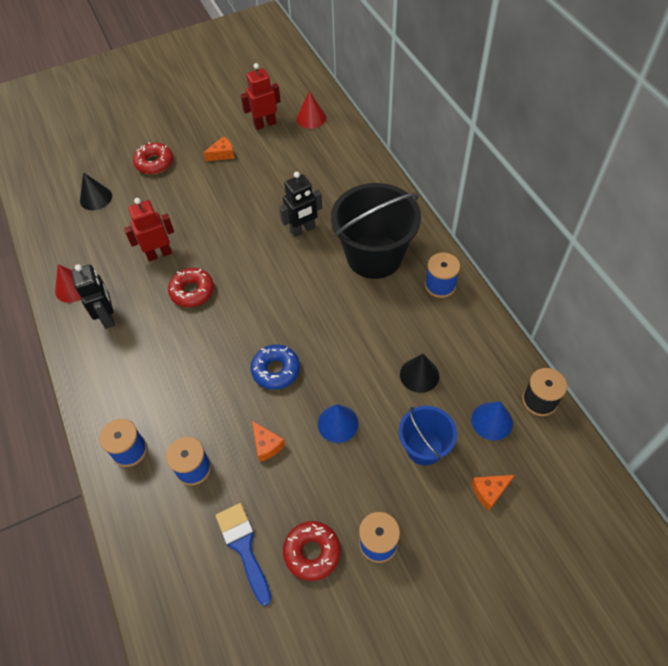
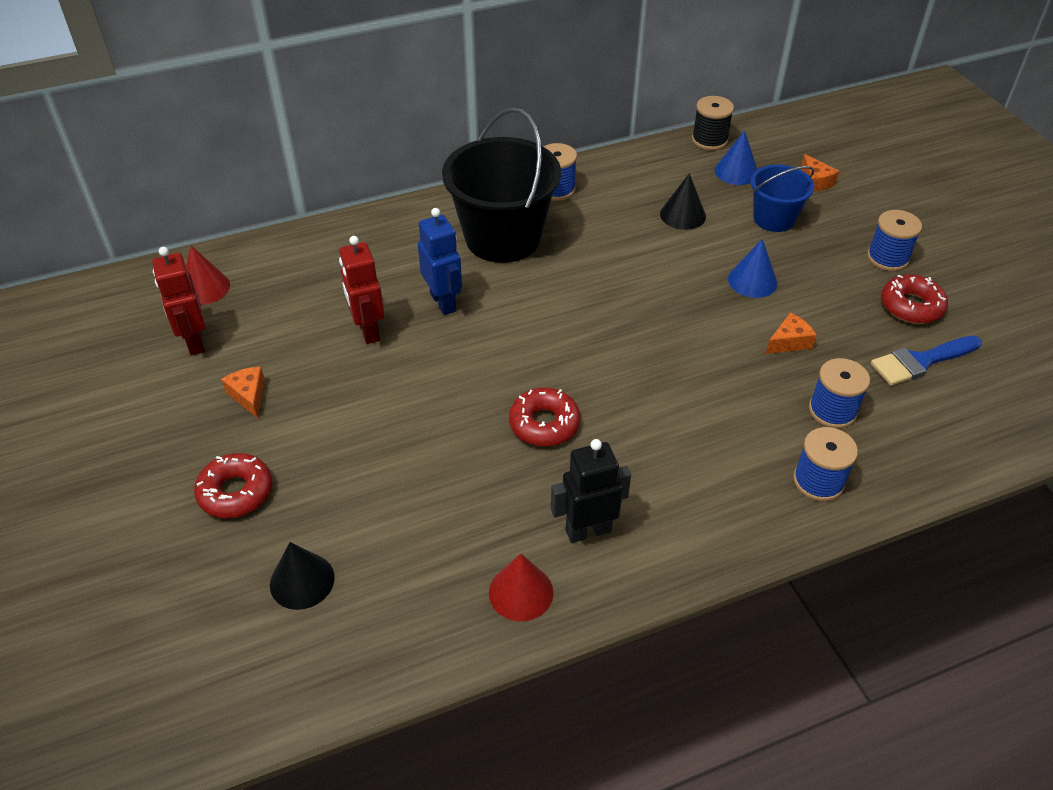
camera: 90 degrees left, 10 degrees down
red robot [124,198,174,261] -> red robot moved to [339,236,385,344]
blue donut [251,344,300,390] -> none
black robot [279,172,322,237] -> blue robot [418,208,462,315]

